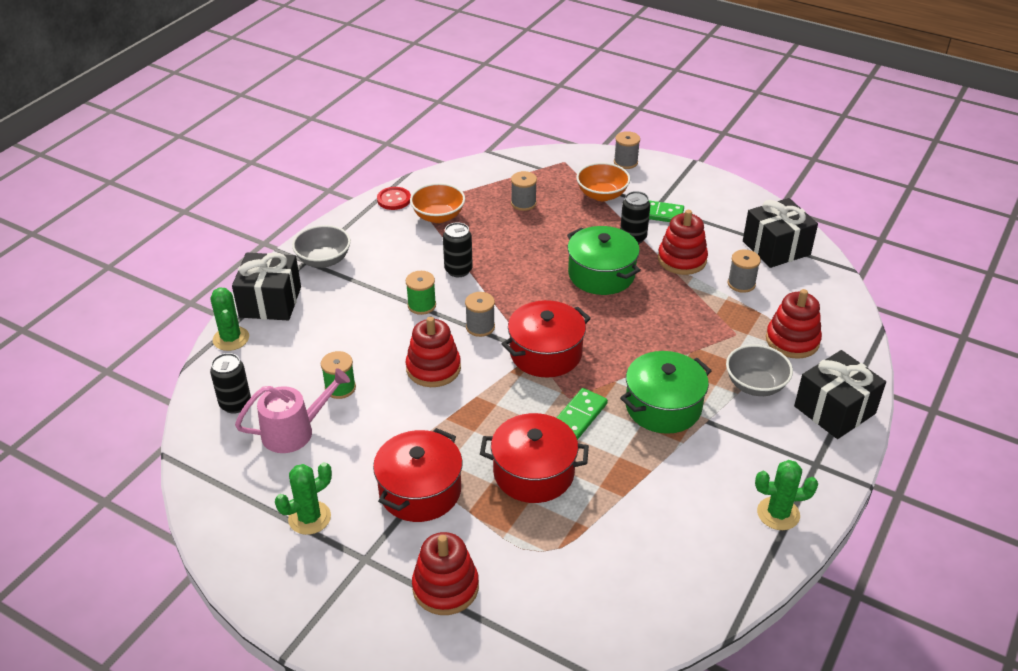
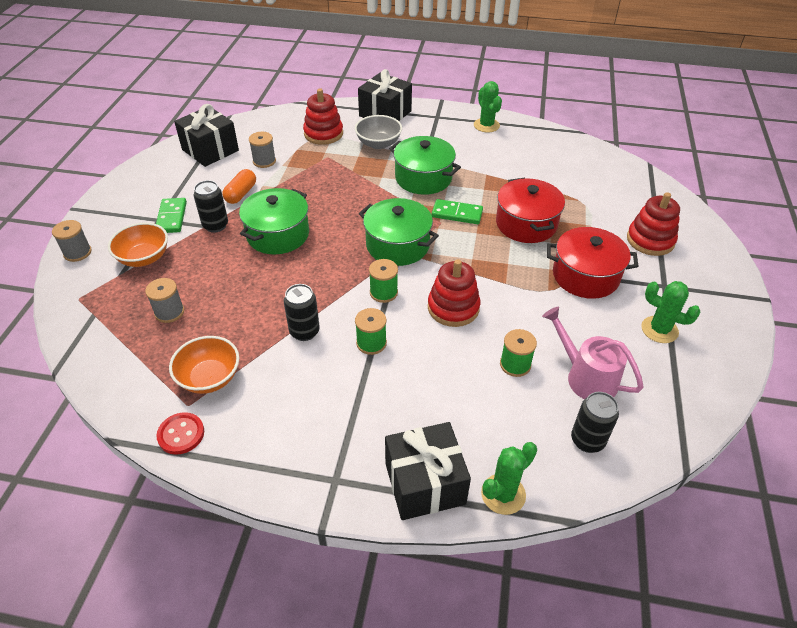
camera: 110 degrees left, 5 degrees up
grey bowl [292,225,351,268] -> none
grey spool [465,292,495,337] -> green spool [369,259,398,303]
red pot [502,300,591,377] -> green pot [359,198,439,266]
red stacking toy [658,210,708,275] -> orange capsule [222,169,256,204]

